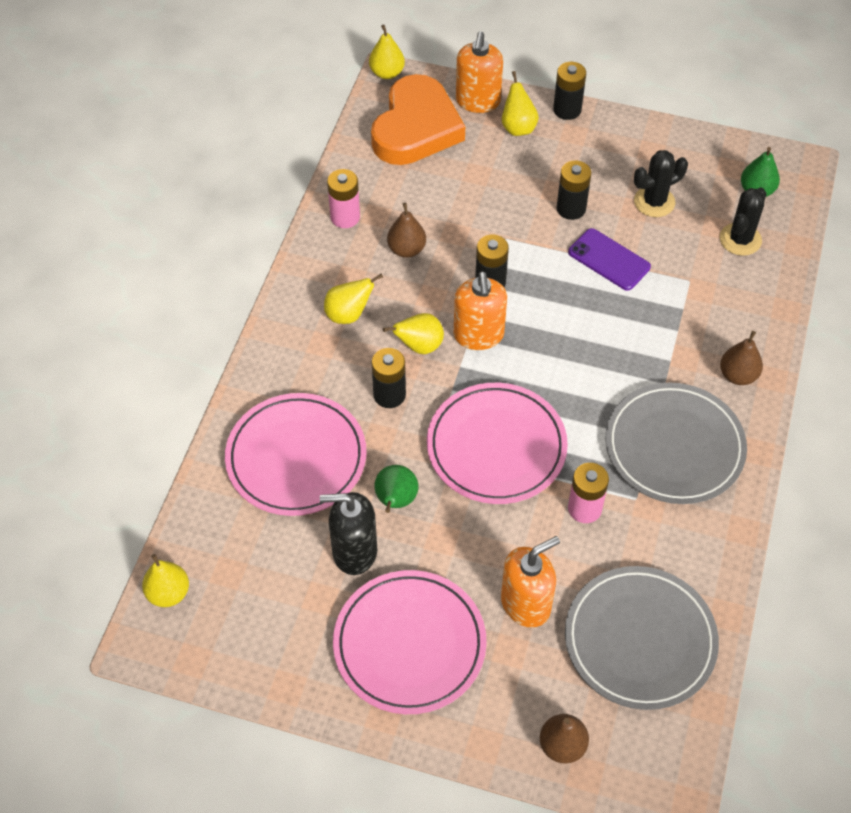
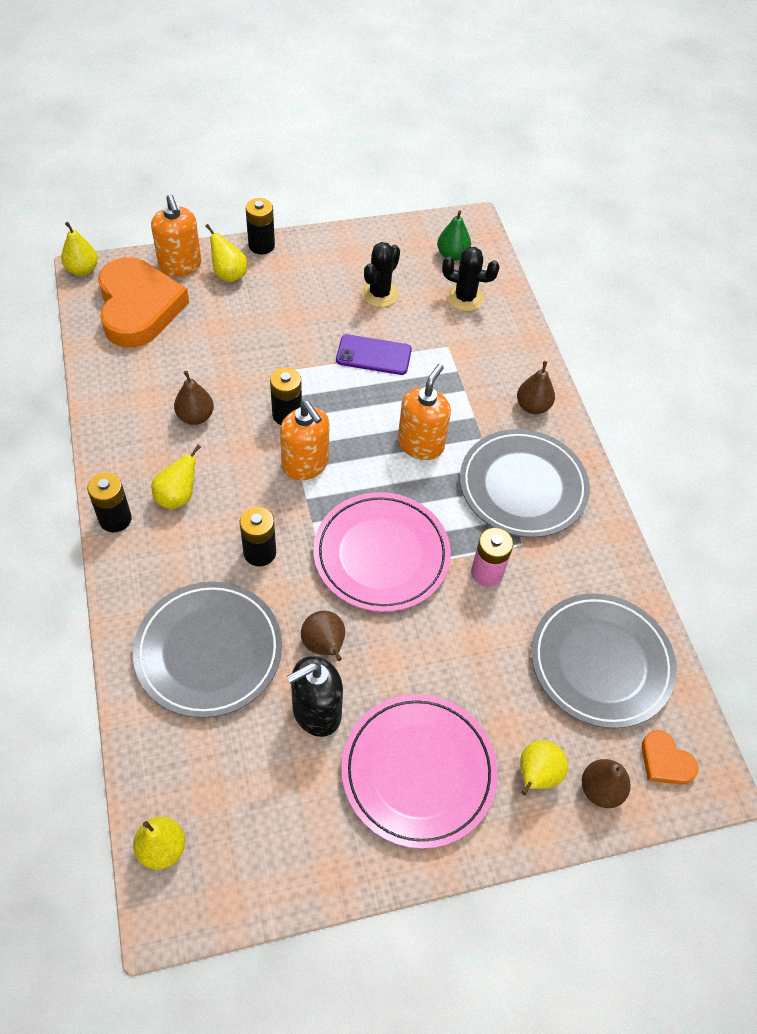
camera: 35 degrees left, 0 degrees up
pink plate [225,393,366,516] -> grey plate [133,582,282,718]
pink battery [327,169,360,228] -> none
green pear [374,465,418,513] -> brown pear [301,611,345,661]
yellow pear [383,313,444,354] -> yellow pear moved to [520,740,568,795]
orange soap dispenser [501,536,560,628] -> orange soap dispenser moved to [398,364,451,460]
black battery [556,160,592,220] -> black battery moved to [87,472,132,532]
black cactus [720,187,767,256] -> black cactus turned 75 degrees counterclockwise [442,247,500,311]
none -> orange heart [641,730,698,785]

